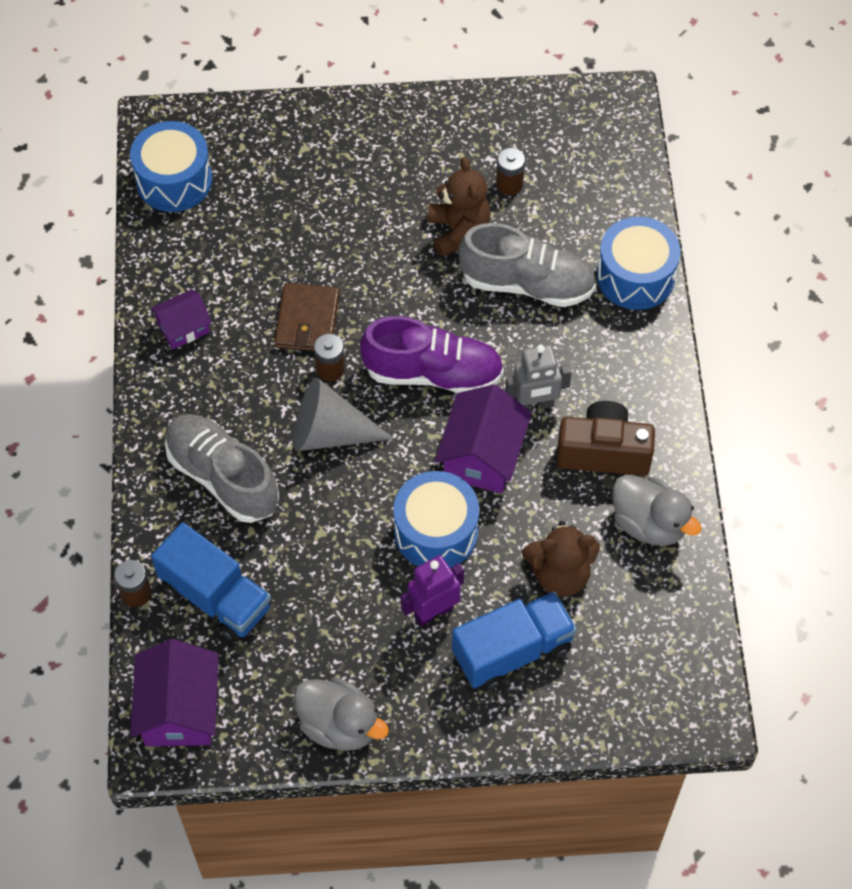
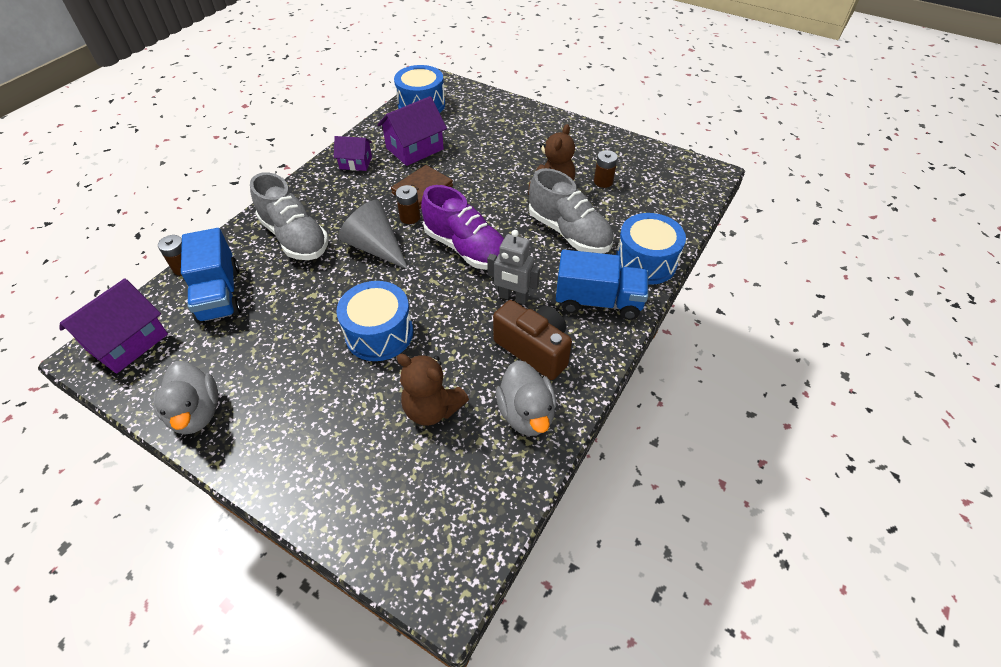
camera: 35 degrees right, 10 degrees down
grey shoe [165,414,279,523] -> grey shoe turned 150 degrees clockwise [250,172,329,260]
purple robot [401,555,464,627] -> none
purple house [435,384,532,493] -> purple house moved to [377,96,447,166]
blue truck [452,591,577,691] -> blue truck moved to [556,250,648,320]

